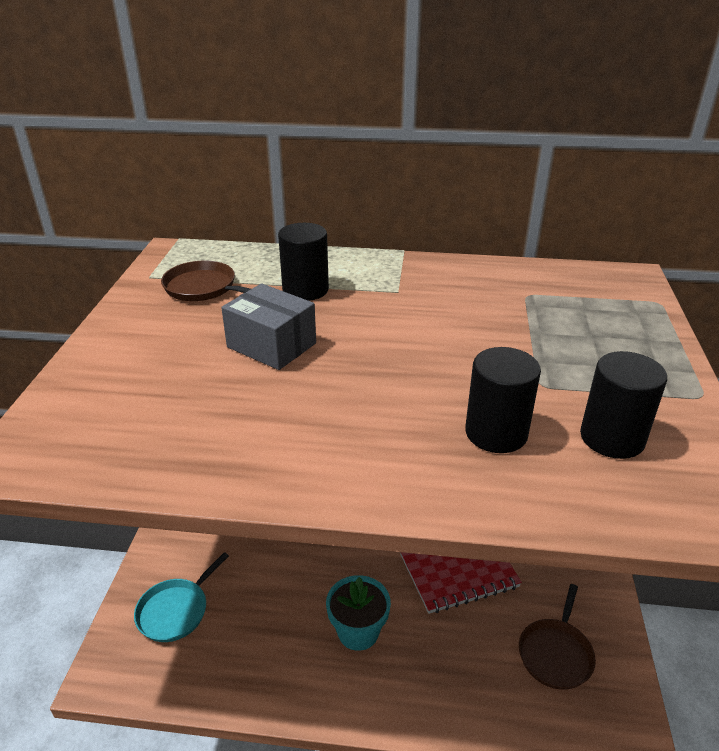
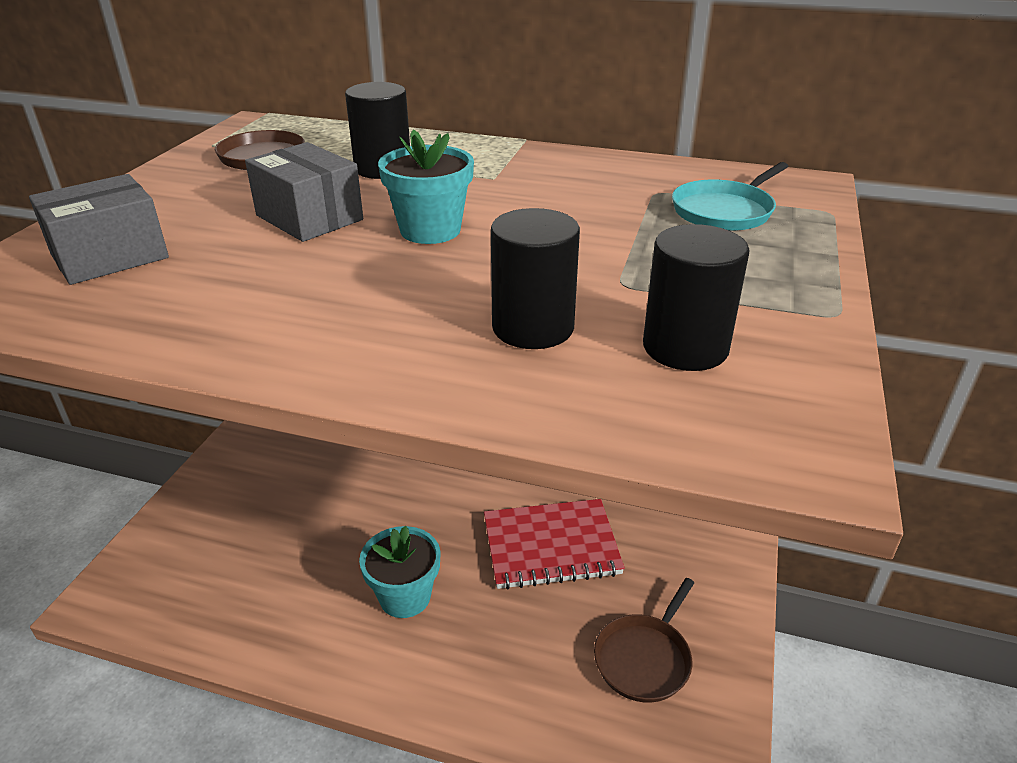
camera: 10 degrees right, 0 degrees up
turquoise pan [134,552,229,642] -> turquoise pan moved to [672,162,789,231]
none -> grey box [29,174,169,285]
none -> turquoise flower pot [378,129,474,244]

